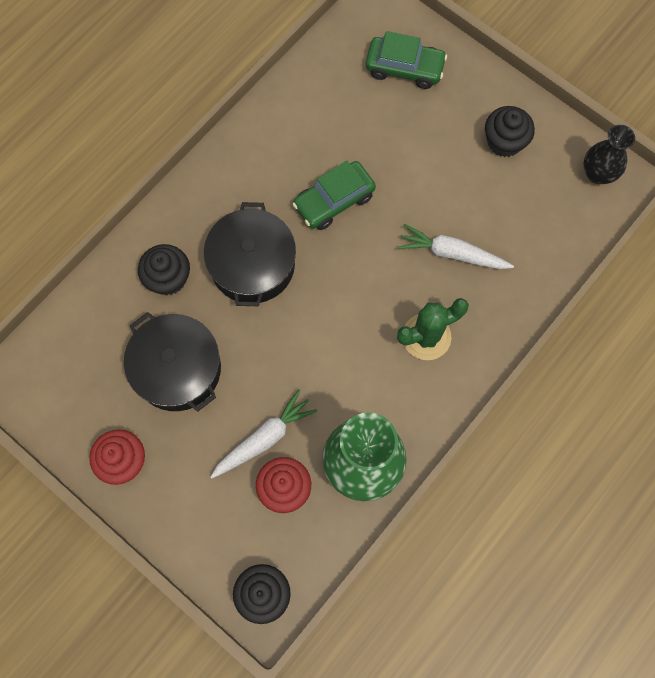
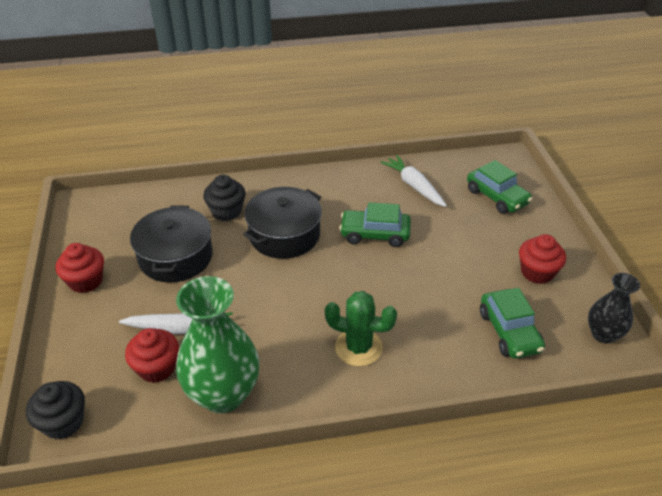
camera: 40 degrees right, 30 degrees down
white carrot [397,224,514,269] -> white carrot moved to [381,155,447,207]
black cupcake [485,106,535,157] -> red cupcake [519,234,566,284]
none -> green car [480,288,545,359]

